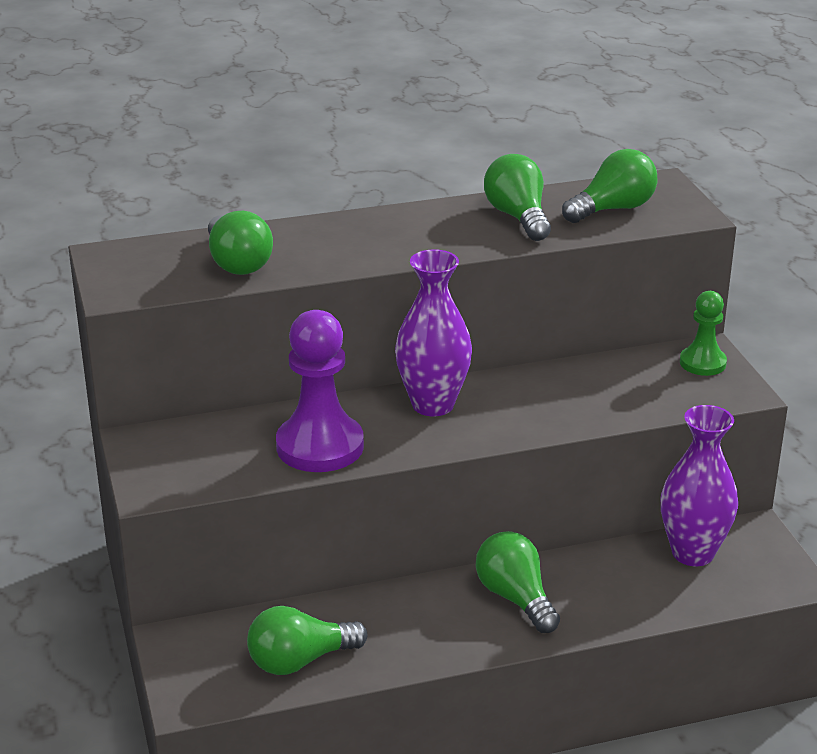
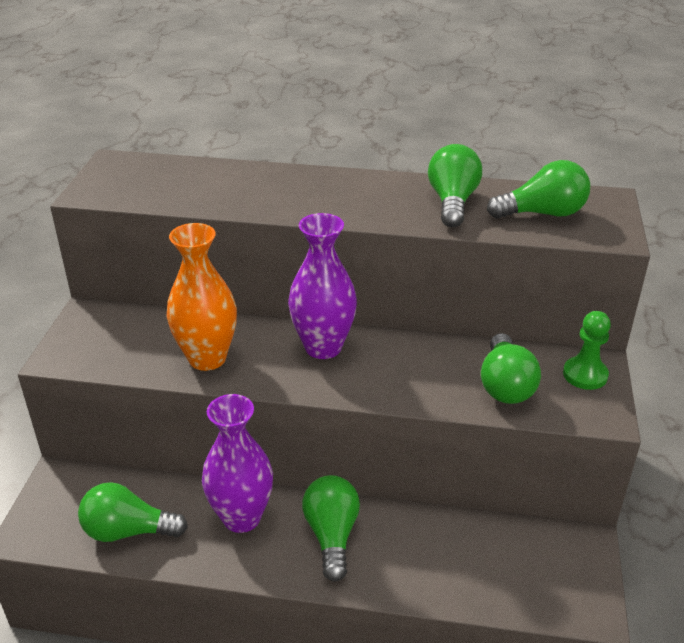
camera: 25 degrees right, 5 degrees up
green light bulb [208,211,273,275] -> green light bulb moved to [481,333,541,404]
purple pawn [276,310,364,472] -> orange vase [166,223,237,371]
purple vase [661,405,738,566] -> purple vase moved to [202,394,273,533]

